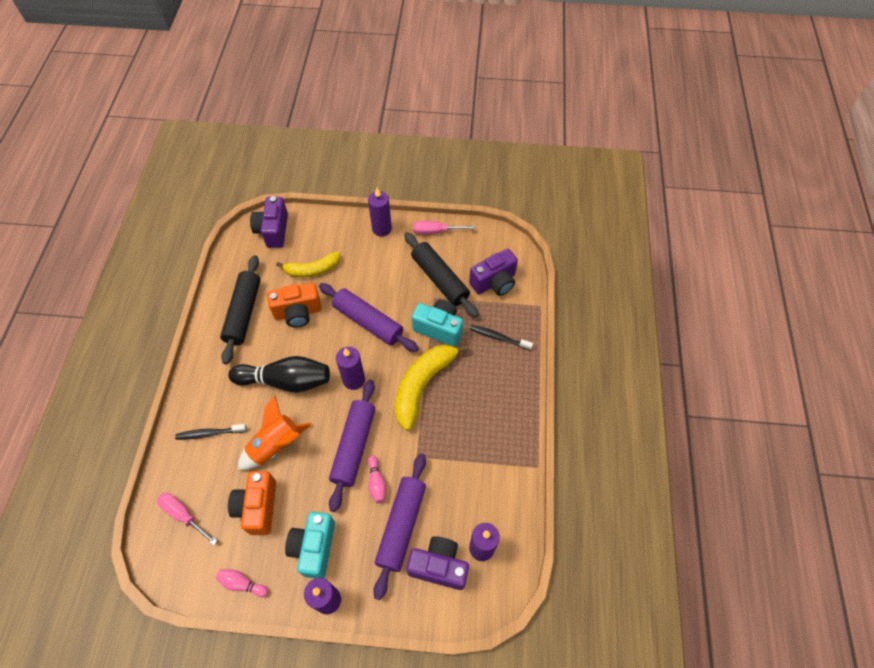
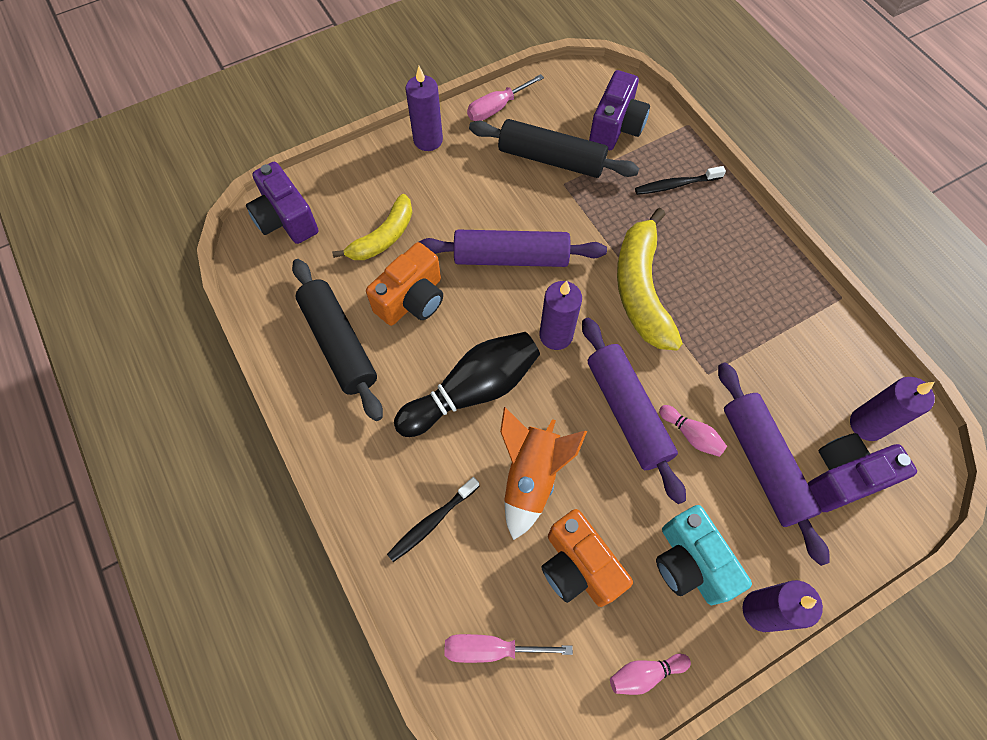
camera: 35 degrees left, 5 degrees up
turquoise camera [412,300,463,347] -> none

